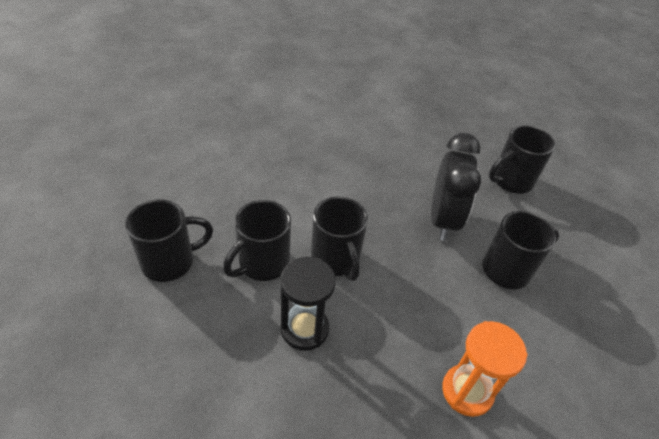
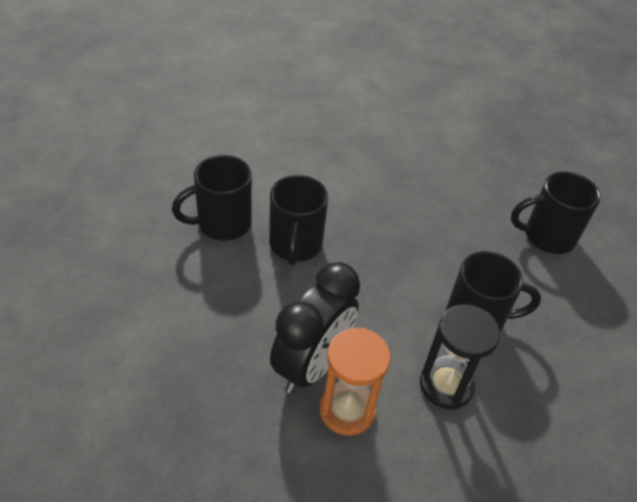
camera: 25 degrees right, 0 degrees up
black mug [126,200,213,282] -> none
black hourglass [280,257,336,351] -> black hourglass moved to [420,304,500,410]
black clock [431,133,481,241] -> black clock moved to [270,262,360,394]

